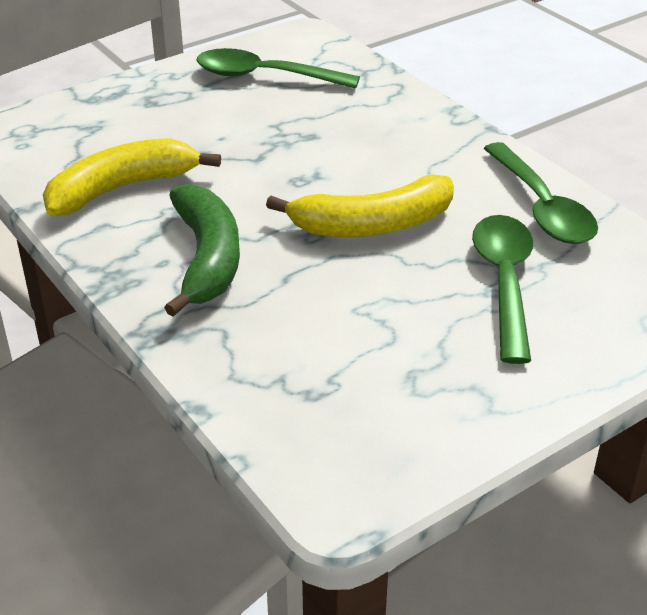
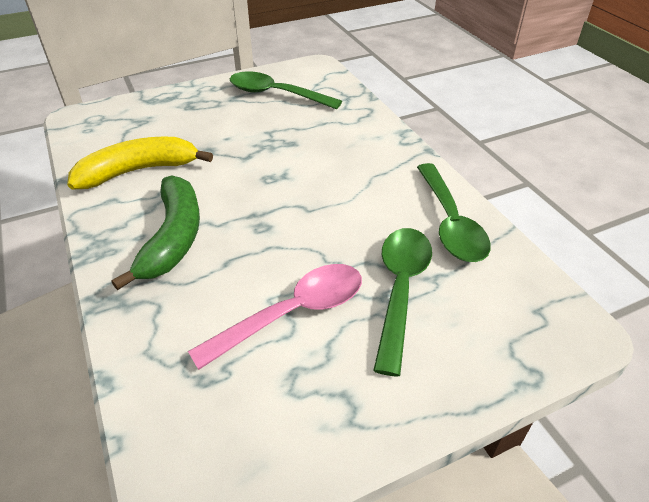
camera: 10 degrees right, 5 degrees up
yellow banana [266,175,454,237] -> none
none -> pink spoon [188,264,362,370]

